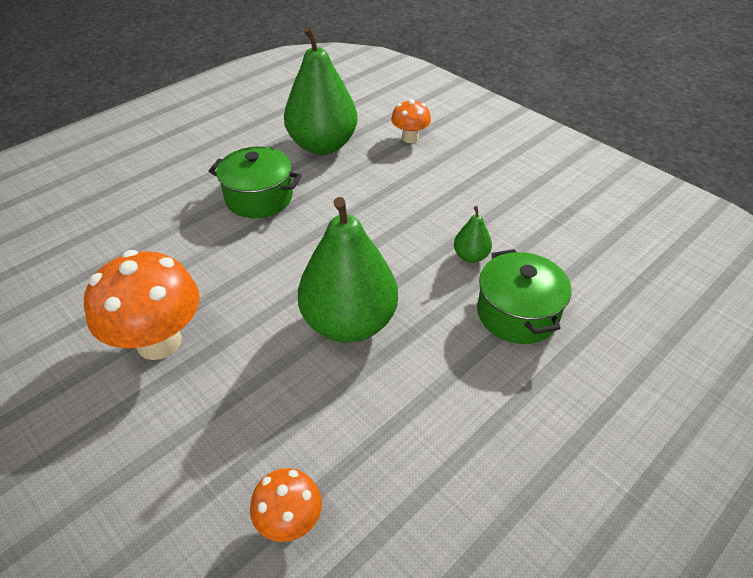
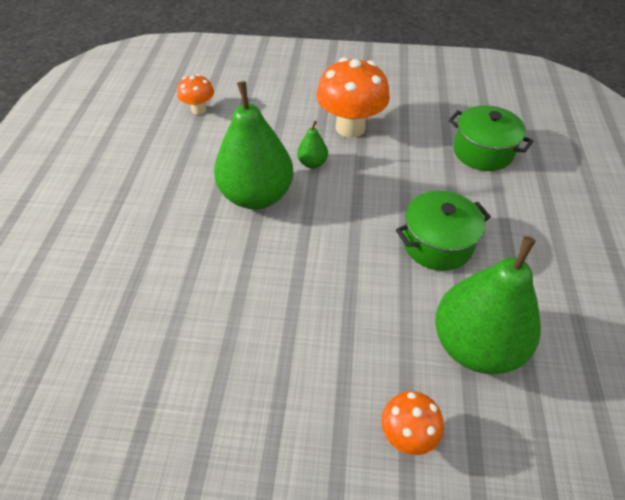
camera: 140 degrees right, 5 degrees up
green pear [454,206,492,263] -> green pear moved to [297,121,328,168]
green pot [477,249,572,344] -> green pot moved to [449,105,533,171]

